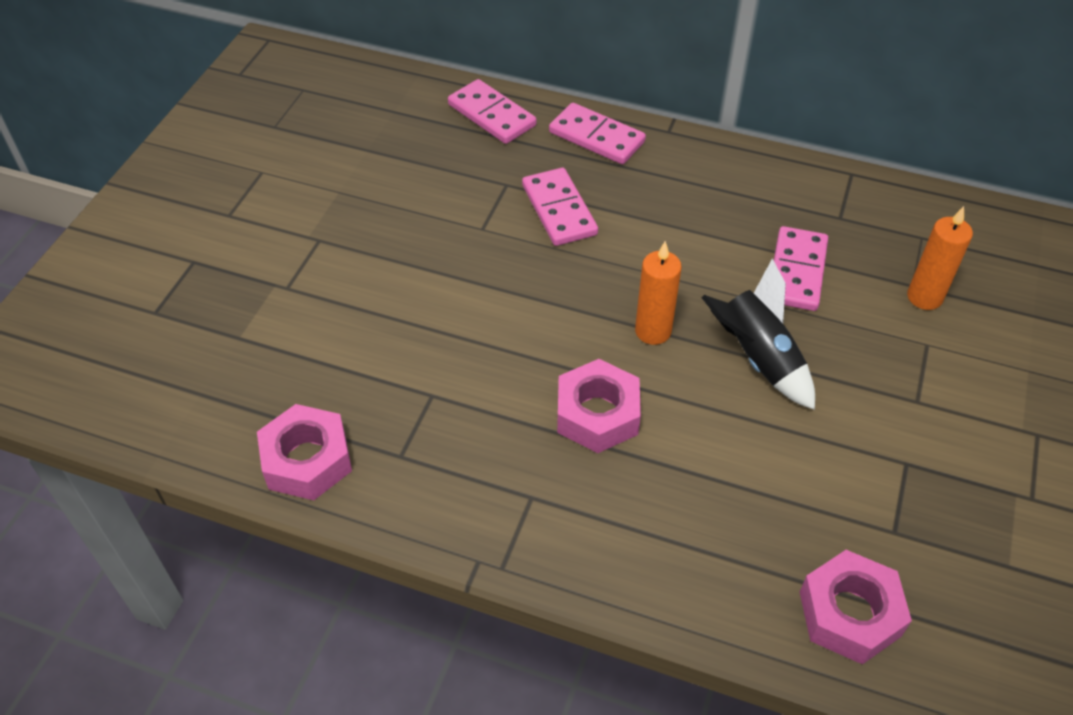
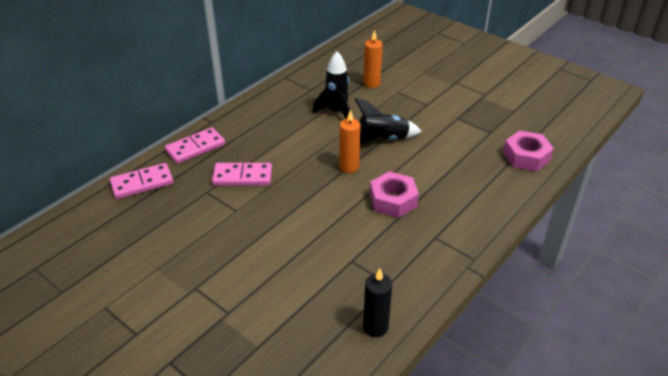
camera: 70 degrees left, 10 degrees down
pink nut [257,404,352,500] -> black candle [363,269,392,337]
pink domino [774,226,828,311] -> black rocket [312,51,350,119]

